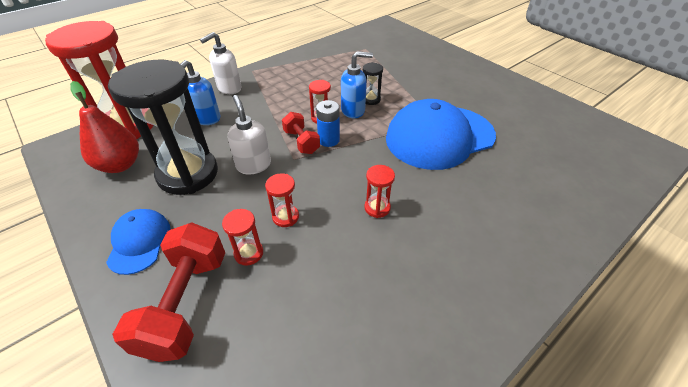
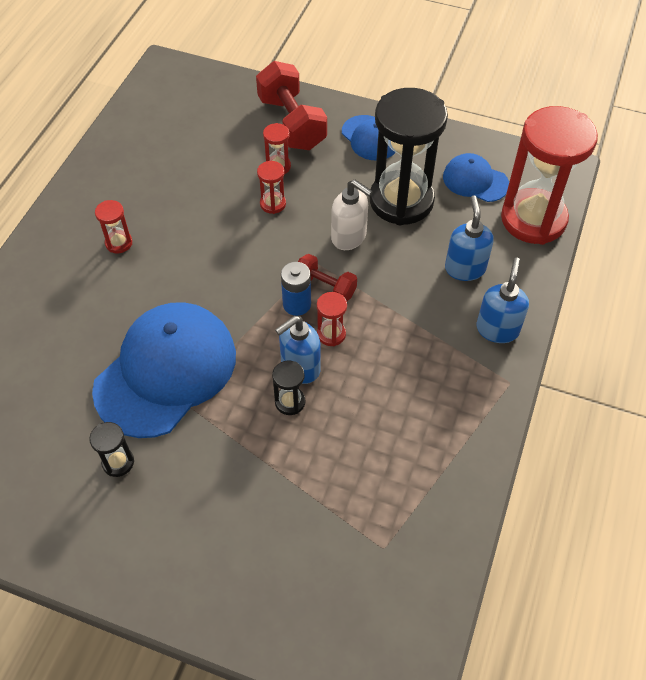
camera: 150 degrees right, 10 degrees up
red pear [70,81,139,173] -> blue cap [443,153,509,202]
white soap dispenser [200,32,241,94] -> blue soap dispenser [476,258,529,343]
red hourglass [364,165,395,218] -> red hourglass moved to [95,200,132,253]
none -> black hourglass [89,422,134,477]

